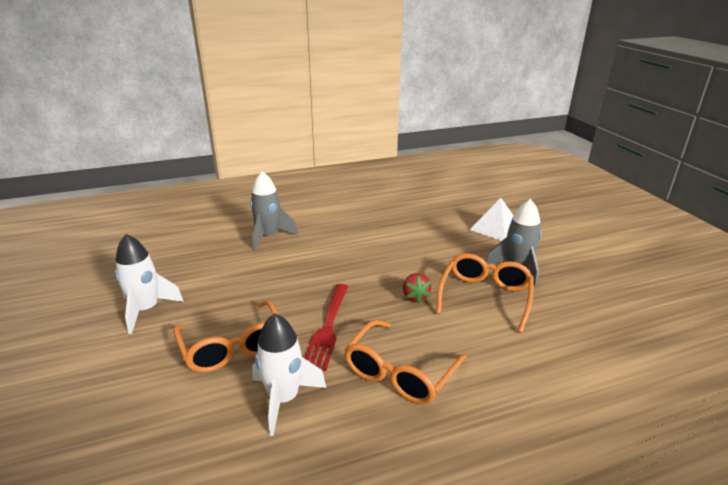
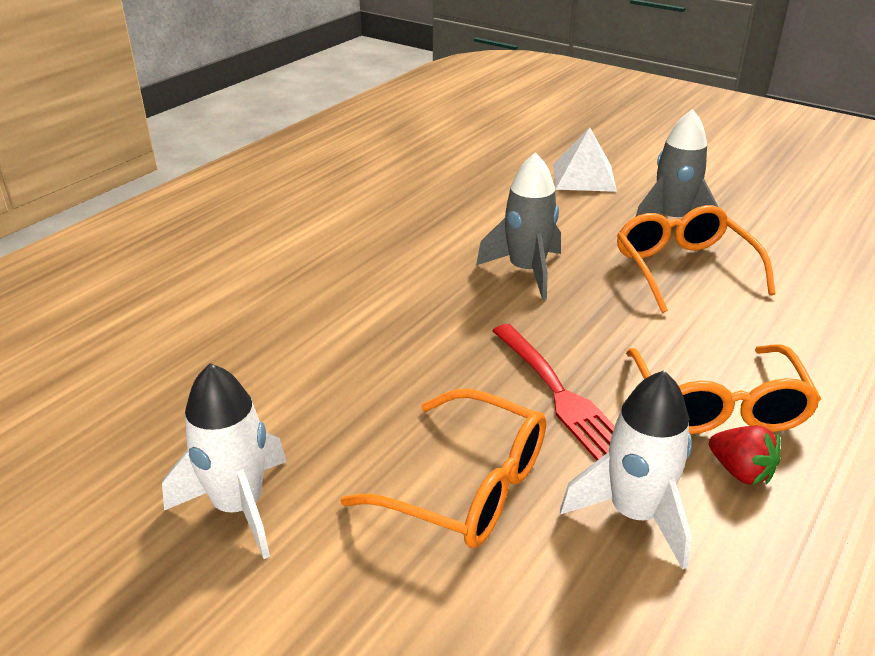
camera: 35 degrees left, 5 degrees up
grey rocket [250,171,298,251] -> grey rocket moved to [476,152,561,300]
red strawberry [403,273,431,303] -> red strawberry moved to [709,426,781,485]

